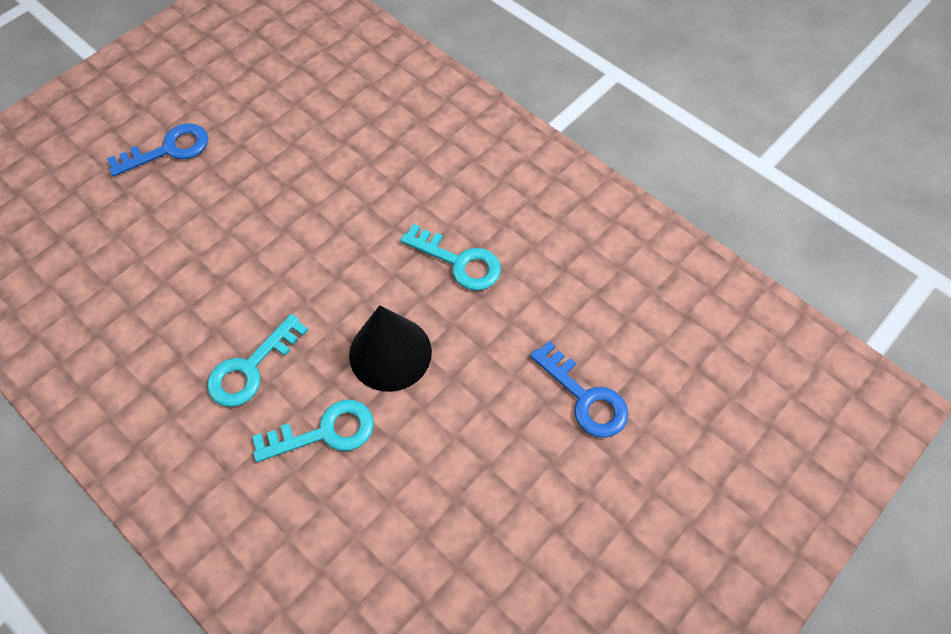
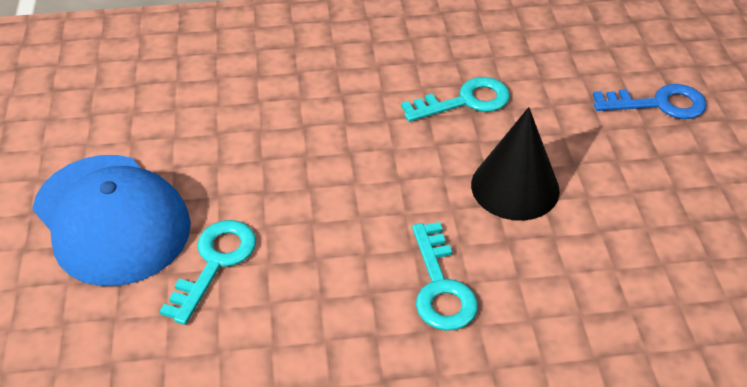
camera: 50 degrees left, 15 degrees down
blue key [107,123,208,177] -> blue cap [32,155,191,286]
turquoise key [252,400,374,462] -> turquoise key moved to [159,220,256,325]

